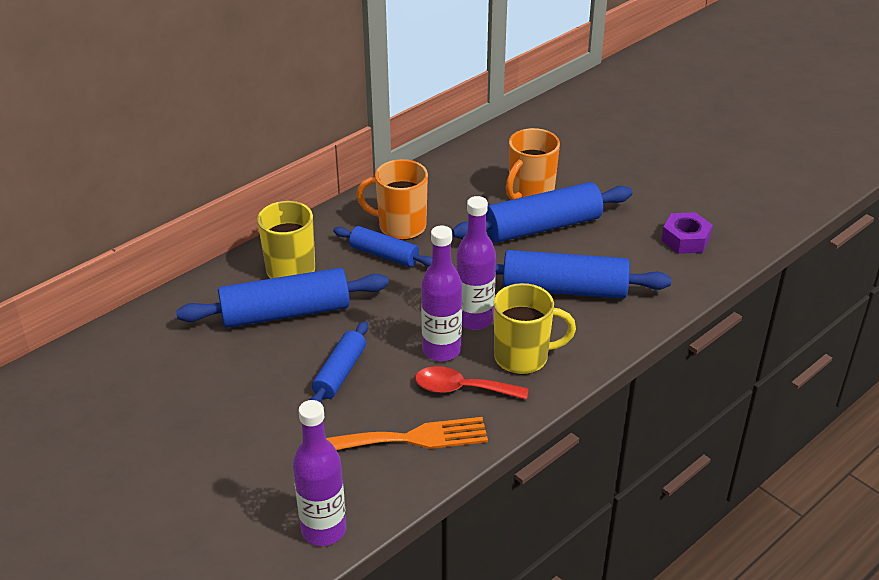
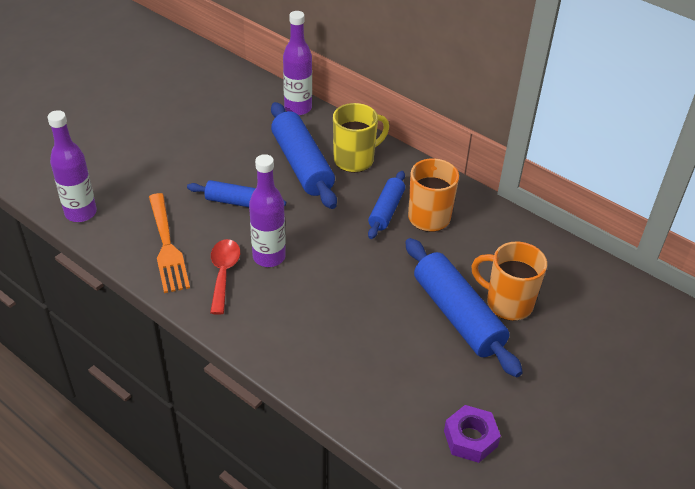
camera: 80 degrees right, 5 degrees up
purple bottle [456,196,496,330] -> purple bottle moved to [283,11,312,115]
yellow mug [494,283,576,375] -> none
blue rolling pin [495,250,671,299] -> none

